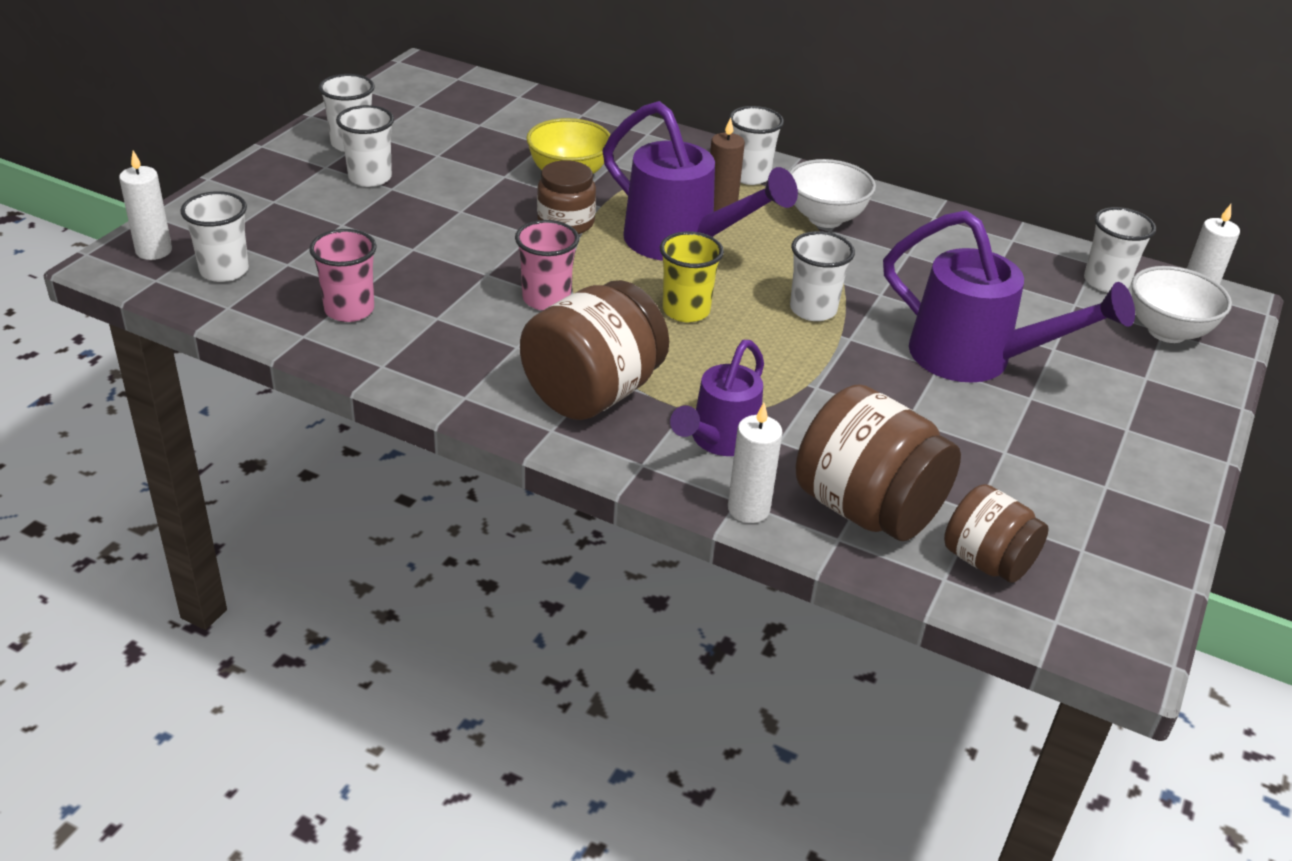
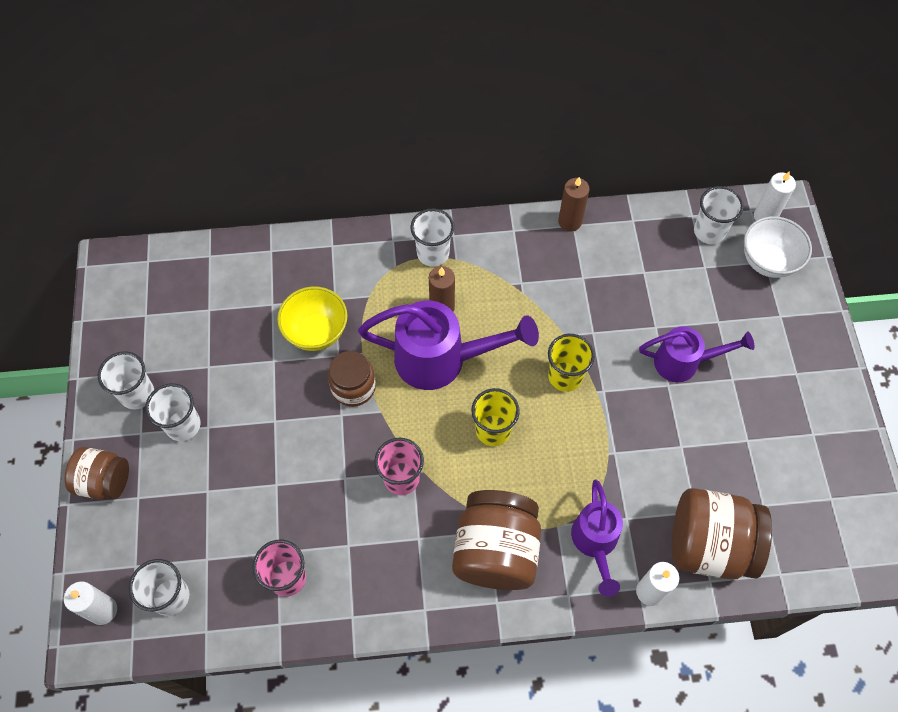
camera: 30 degrees left, 25 degrees up
white bowl [789,159,876,228] -> none
white cup [790,231,855,321] -> yellow cup [548,334,595,392]
purple watering can [883,210,1135,383] -> purple watering can [639,327,754,382], size x0.63
brown jar [944,484,1049,583] -> brown jar moved to [64,447,129,500]
none -> brown candle [558,177,590,232]

